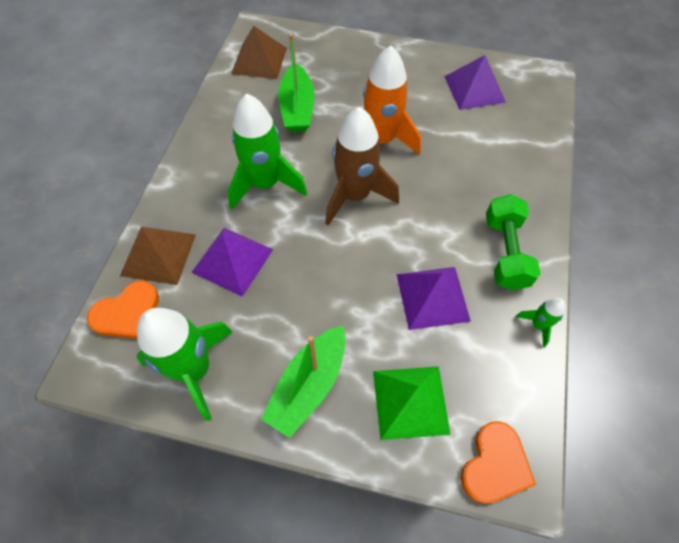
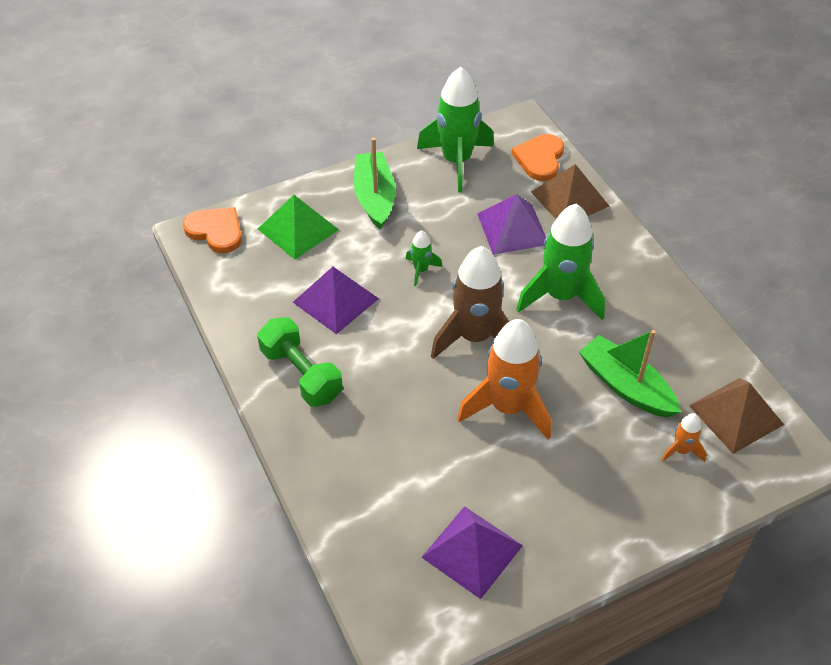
camera: 140 degrees right, 10 degrees down
orange heart [461,421,536,504] -> orange heart turned 135 degrees clockwise [183,207,242,253]
green rocket [516,298,565,348] -> green rocket moved to [406,230,442,286]
none -> orange rocket [661,413,707,462]

